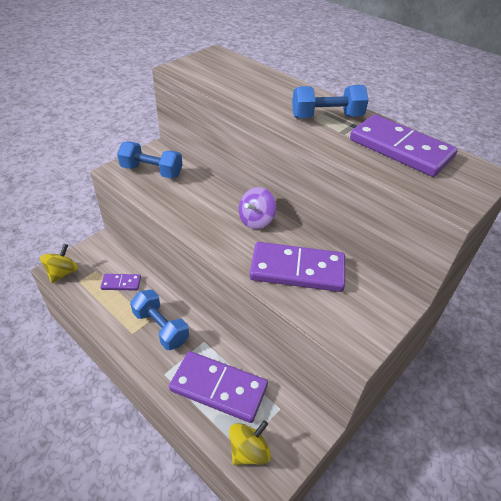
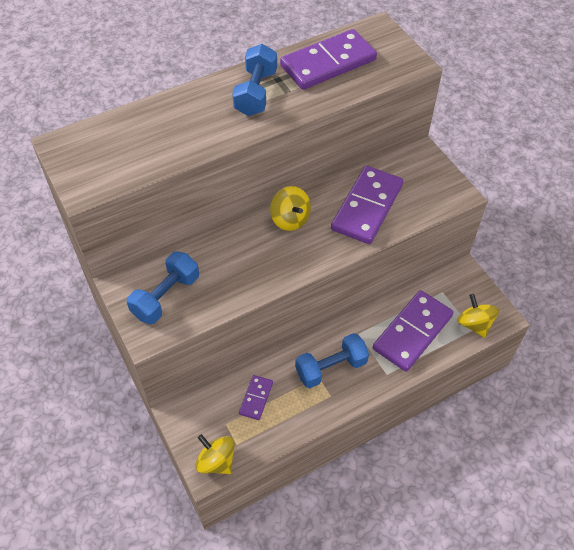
camera: 70 degrees left, 10 degrees up
purple spinning top [239,187,276,229] -> yellow spinning top [270,186,311,231]

